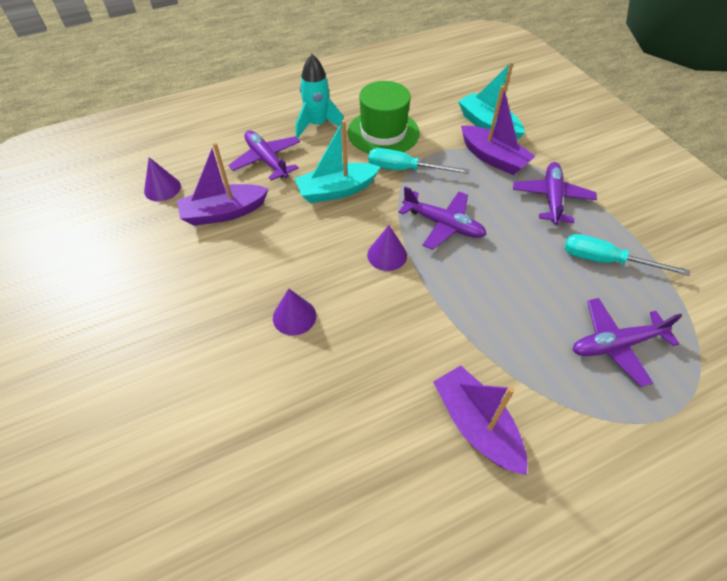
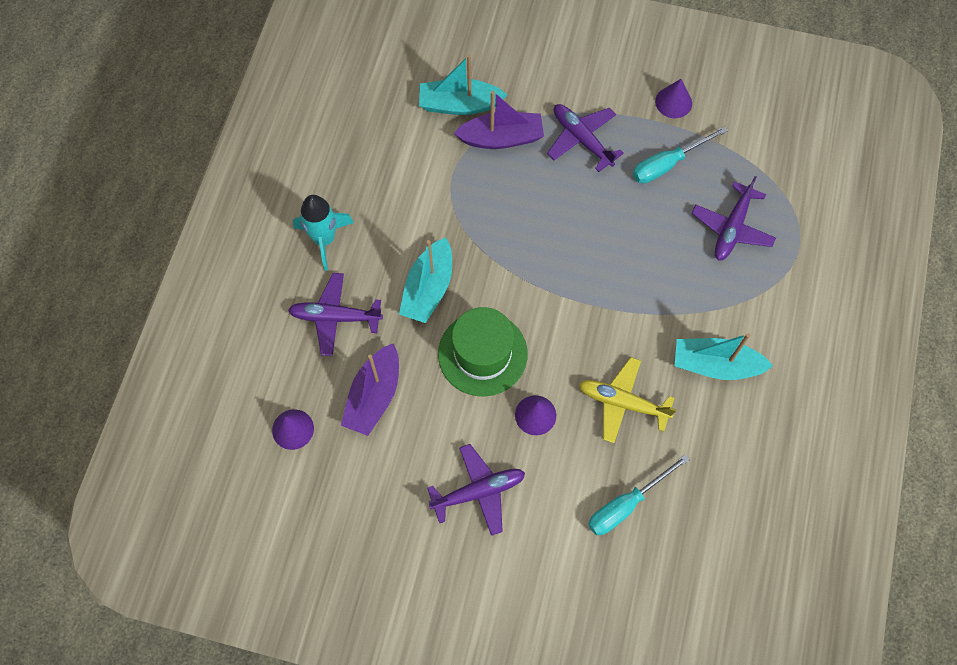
camera: 50 degrees left, 15 degrees up
green hat [348,81,420,154] -> green hat moved to [438,307,528,397]
purple cone [367,225,407,271] -> purple cone moved to [655,79,692,118]
turquoise screwdriver [368,148,470,174] -> turquoise screwdriver moved to [588,454,690,535]
purple plane [399,187,487,250] -> purple plane moved to [427,444,525,536]
purple boat [433,365,527,475] -> turquoise boat [674,333,773,380]
none -> yellow plane [579,357,677,443]

